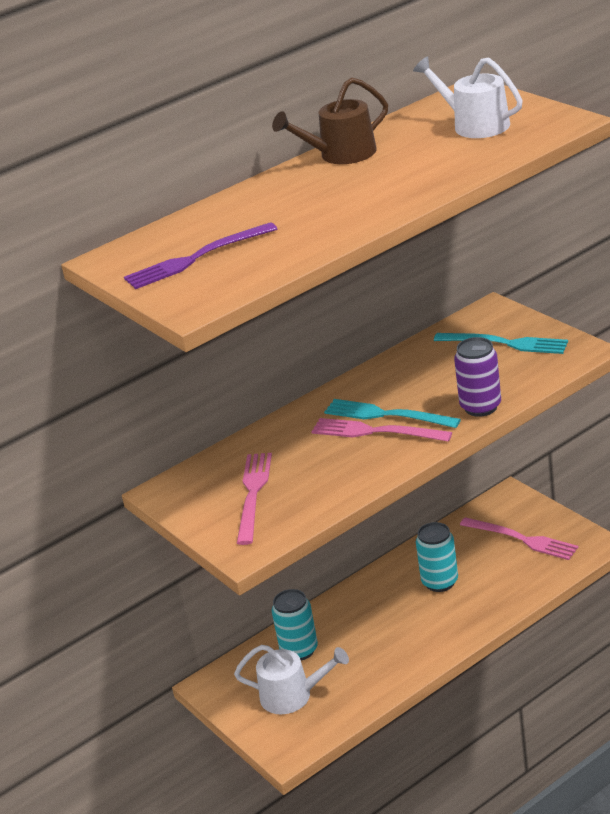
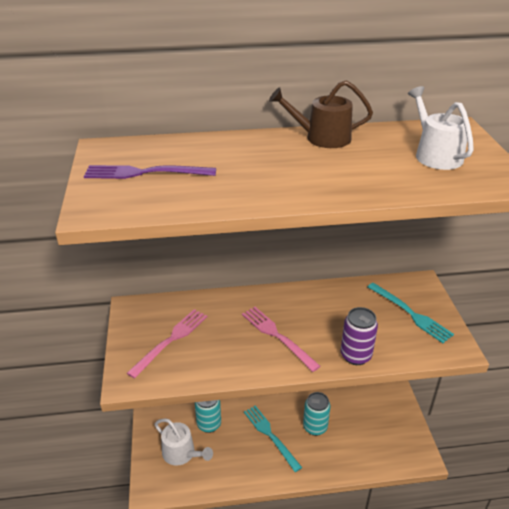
camera: 25 degrees right, 5 degrees up
turquoise fork [324,399,461,428] -> turquoise fork moved to [244,405,302,472]
pink fork [460,517,578,560] -> none

